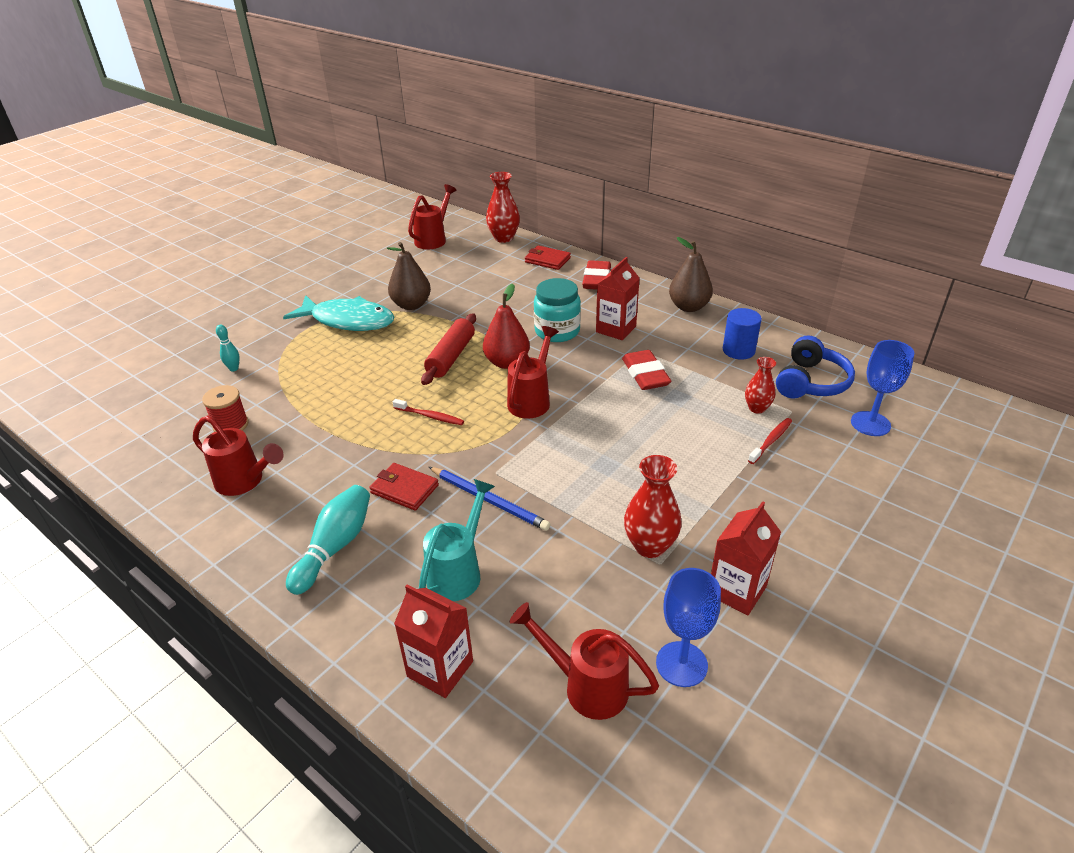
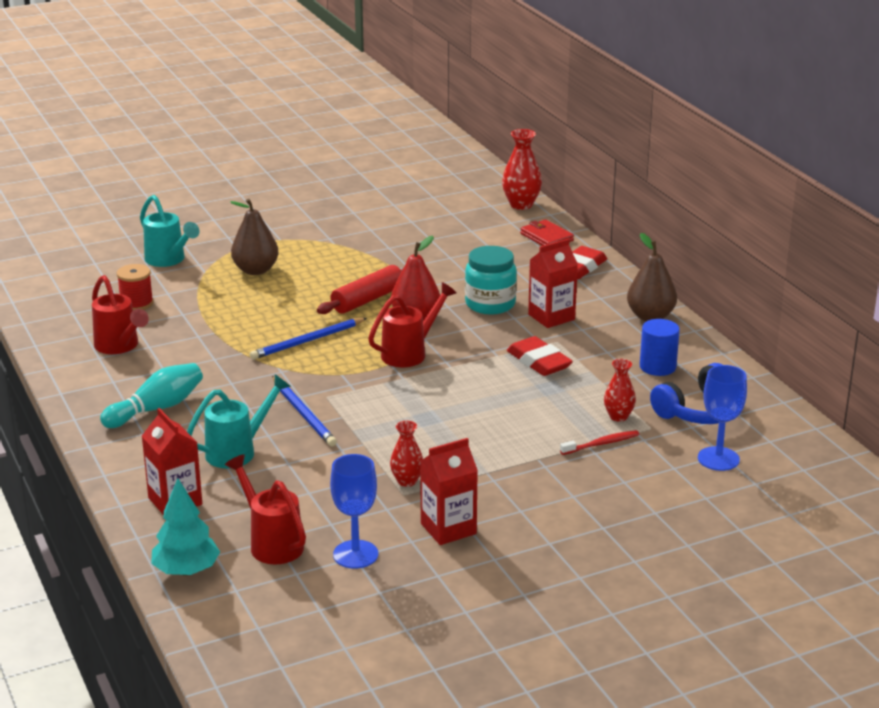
camera: 25 degrees right, 10 degrees down
turquoise bowling pin [216,325,240,371] -> turquoise watering can [140,195,200,267]
turquoise fish [283,295,394,331] -> none
red wallet [369,463,439,511] -> none
brown pear [387,242,431,310] -> brown pear moved to [230,199,279,275]
red toothbrush [393,399,464,425] -> blue pencil [250,318,367,360]
red watering can [408,184,457,250] -> none
red eraser [622,350,671,390] -> red eraser turned 45 degrees counterclockwise [507,336,573,376]
red vase [624,455,682,558] -> red vase [390,421,423,487], size x0.64
none -> turquoise tree [151,478,220,576]

